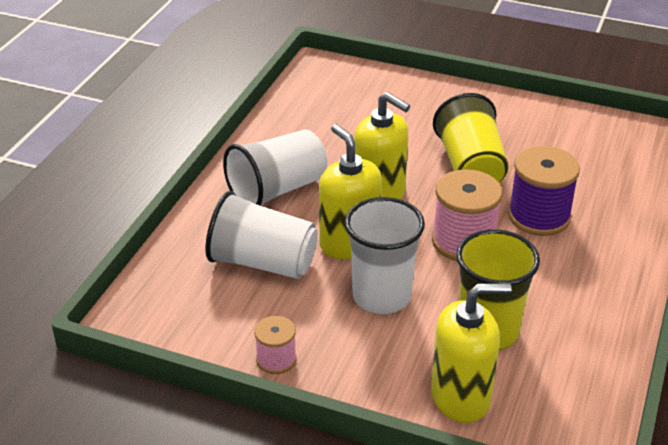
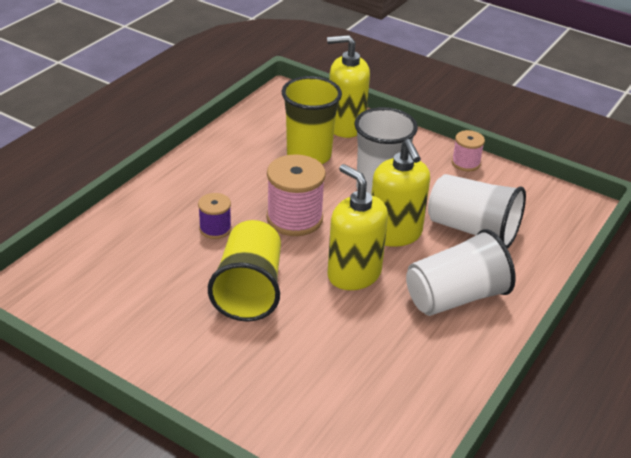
camera: 170 degrees left, 0 degrees up
purple spool [508,146,580,236] -> purple spool [198,193,232,239], size x0.56

